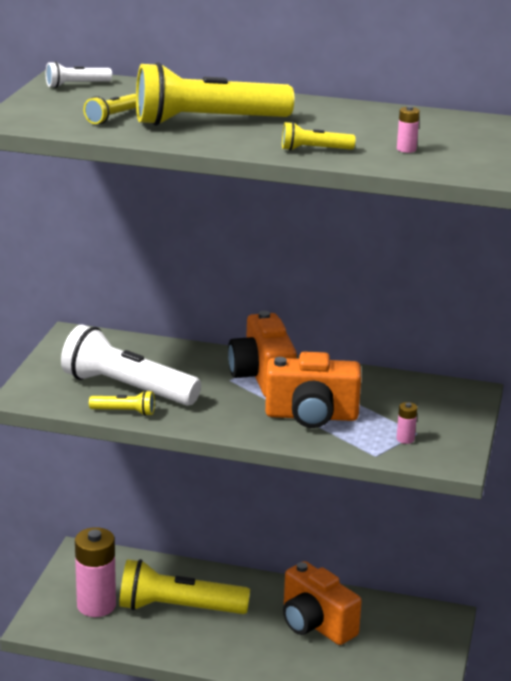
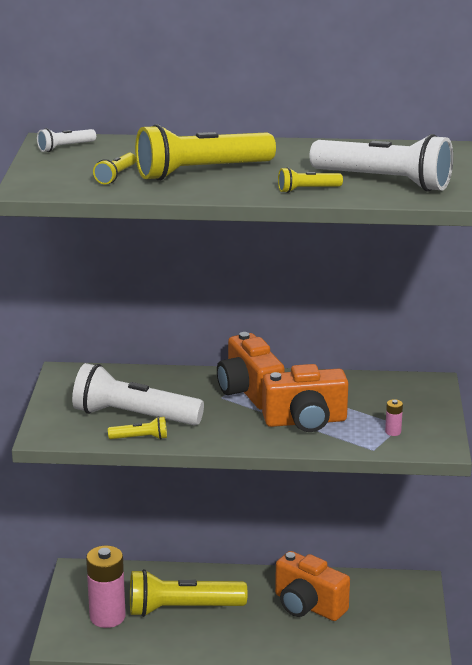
camera: 10 degrees left, 0 degrees up
pink battery [397,106,420,153] -> white flashlight [309,134,453,192]

